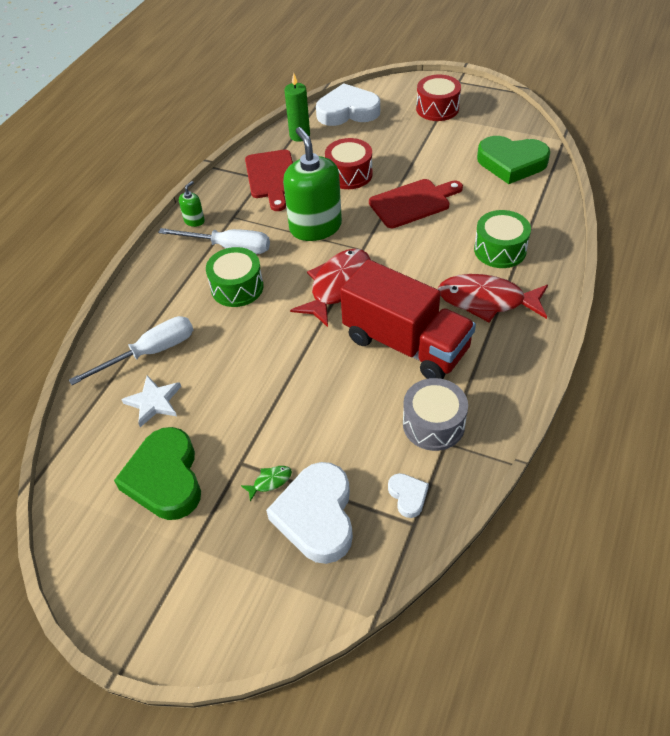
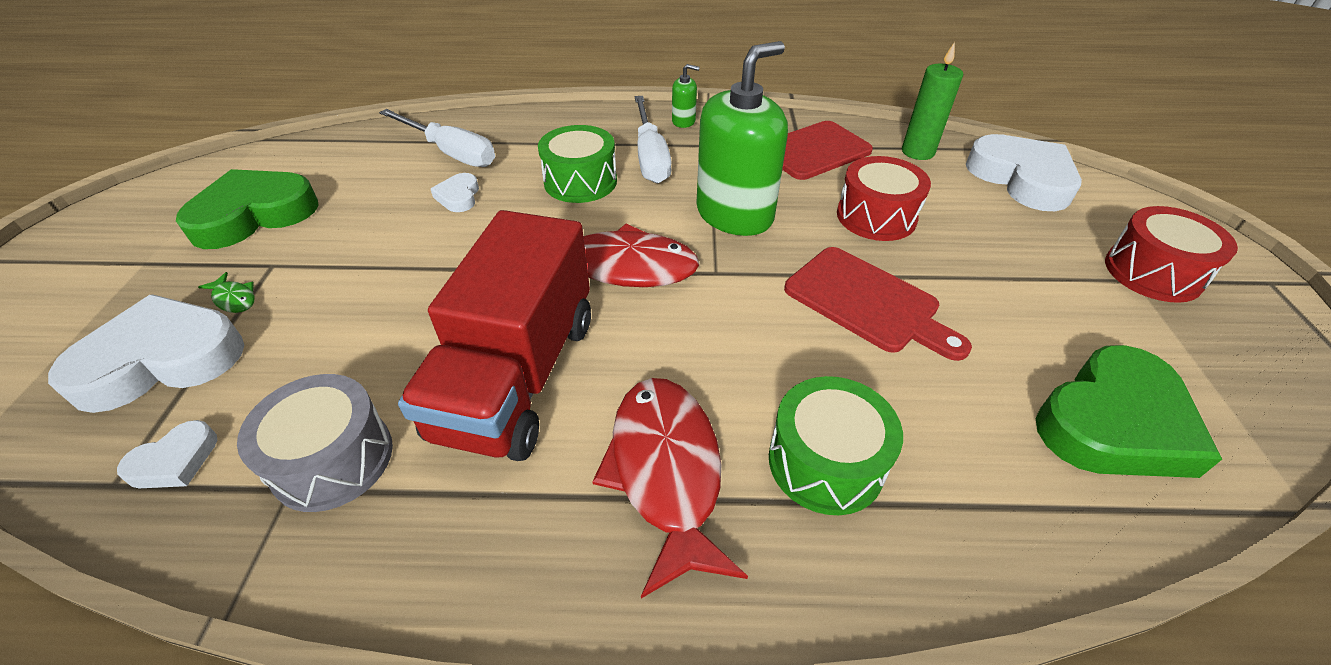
camera: 65 degrees right, 5 degrees down
white star [121,375,181,427] -> none
green heart [477,136,550,184] -> green heart turned 120 degrees counterclockwise [1036,345,1222,478]
none -> white heart [431,173,479,212]

